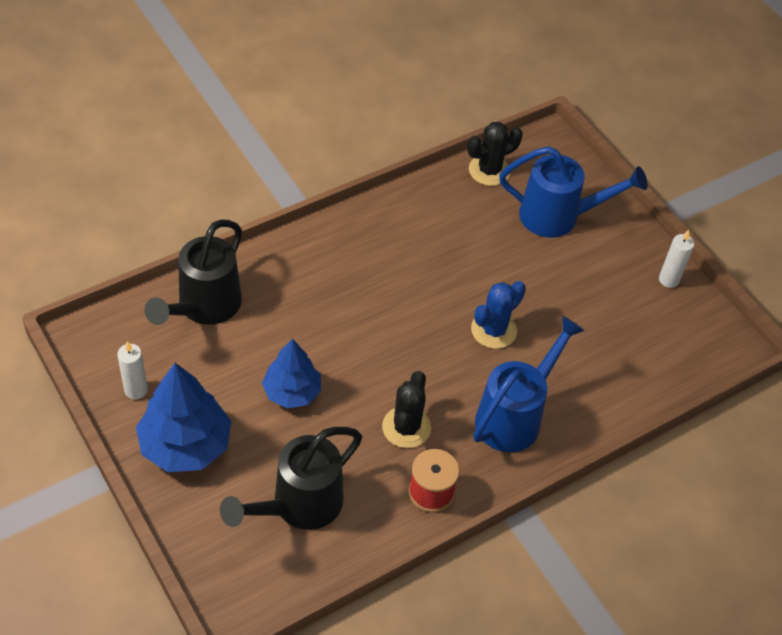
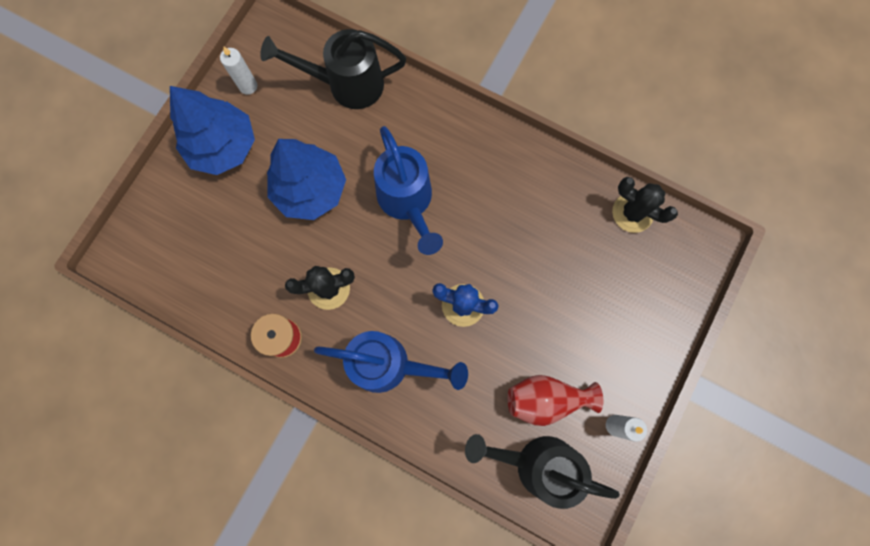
camera: 65 degrees right, 25 degrees up
black watering can [220,427,362,530] -> black watering can moved to [465,434,620,509]
blue tree [262,339,321,409] -> blue tree [267,139,346,220], size x1.53
blue watering can [499,146,648,238] -> blue watering can moved to [374,126,443,255]
none -> red vase [508,375,603,426]

